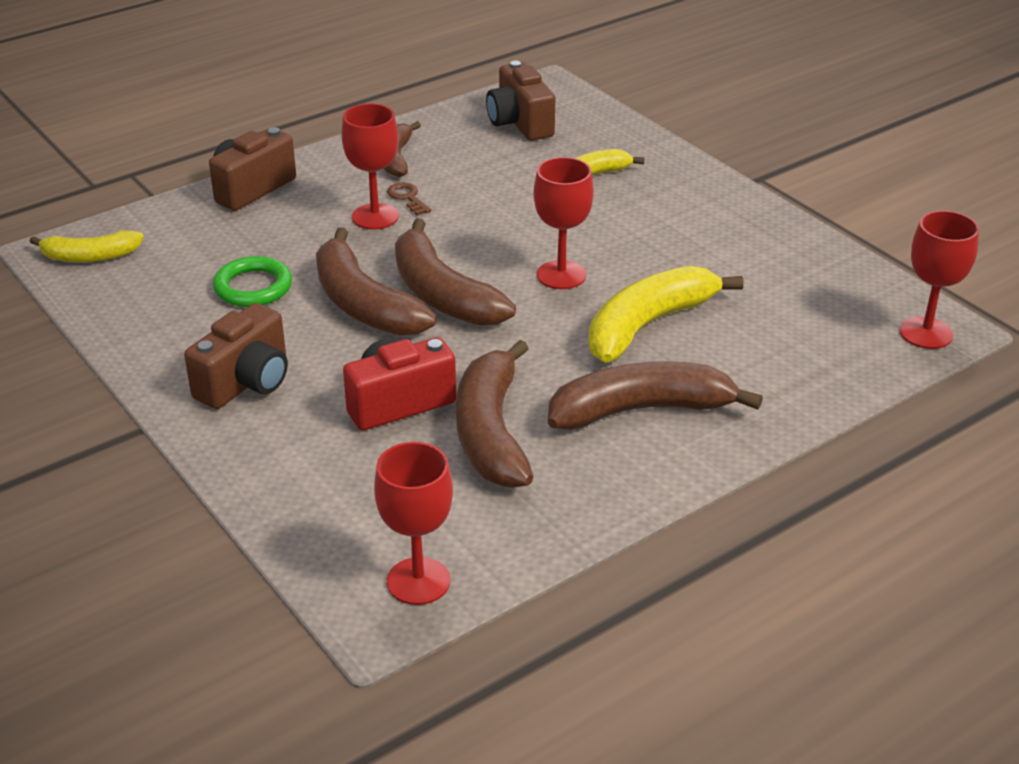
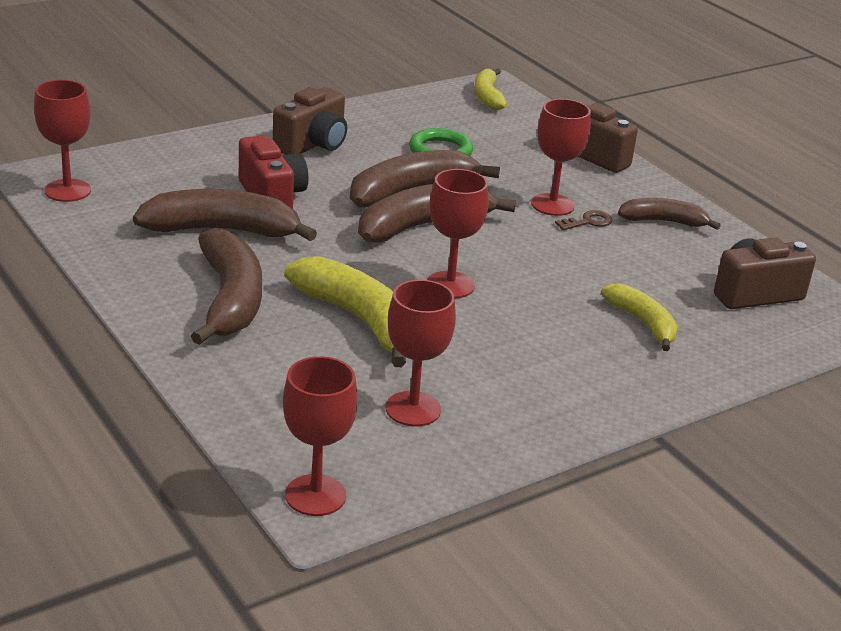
camera: 90 degrees right, 5 degrees down
brown camera [184,303,288,409] -> brown camera turned 90 degrees counterclockwise [273,87,347,155]
none -> red goblet [385,280,456,427]

